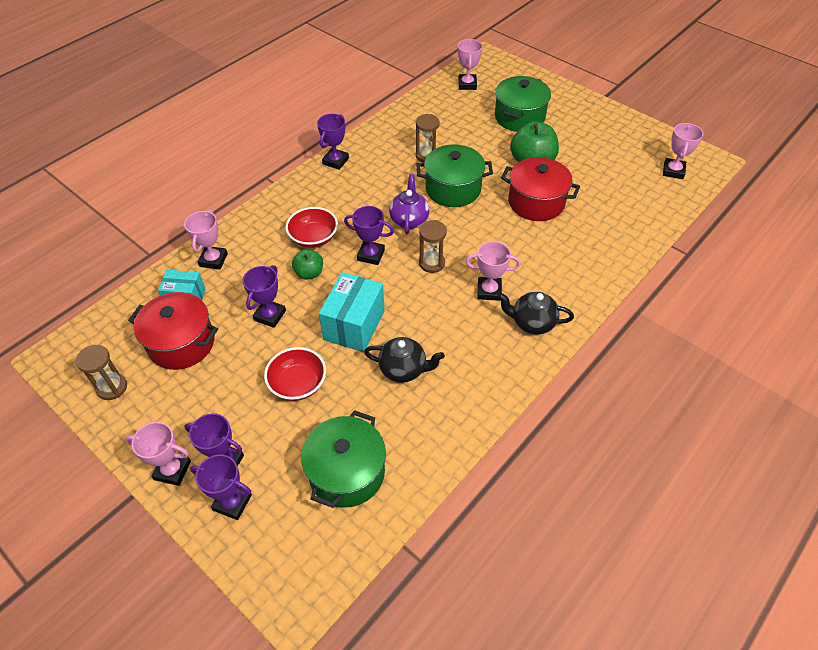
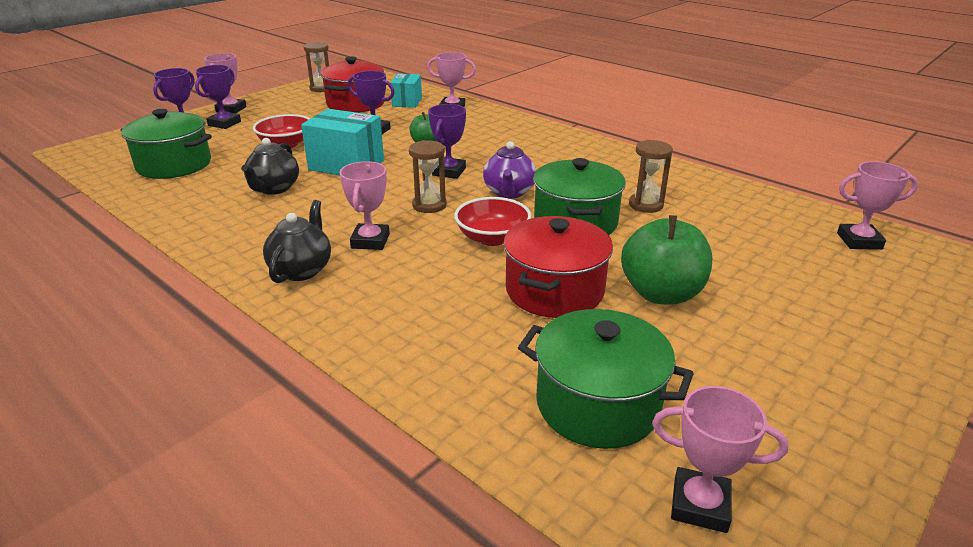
camera: 90 degrees right, 20 degrees down
red bowl [285,207,338,248] -> red bowl moved to [454,197,532,246]
purple trophy [317,114,349,170] -> none
purple teapot [389,174,429,234] -> purple teapot turned 90 degrees clockwise [483,141,536,199]
green pot [495,76,551,132] -> green pot moved to [518,309,694,449]

